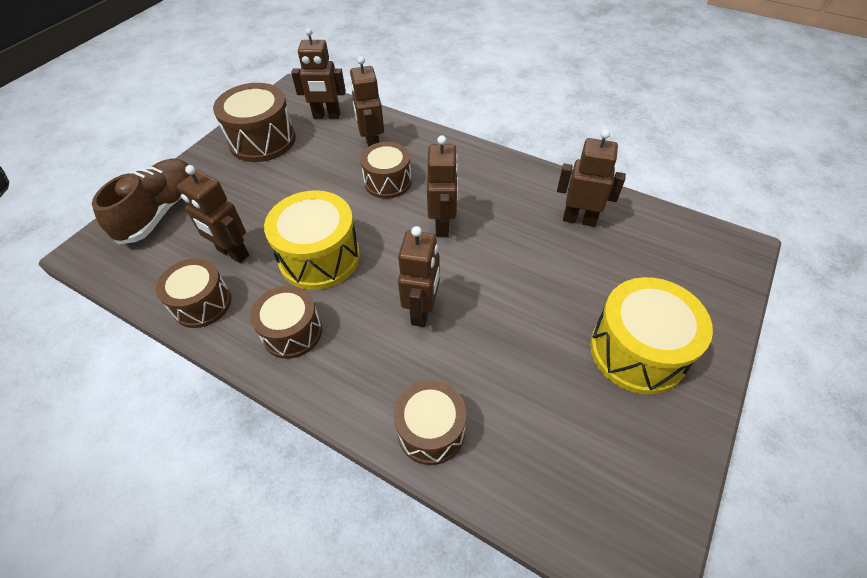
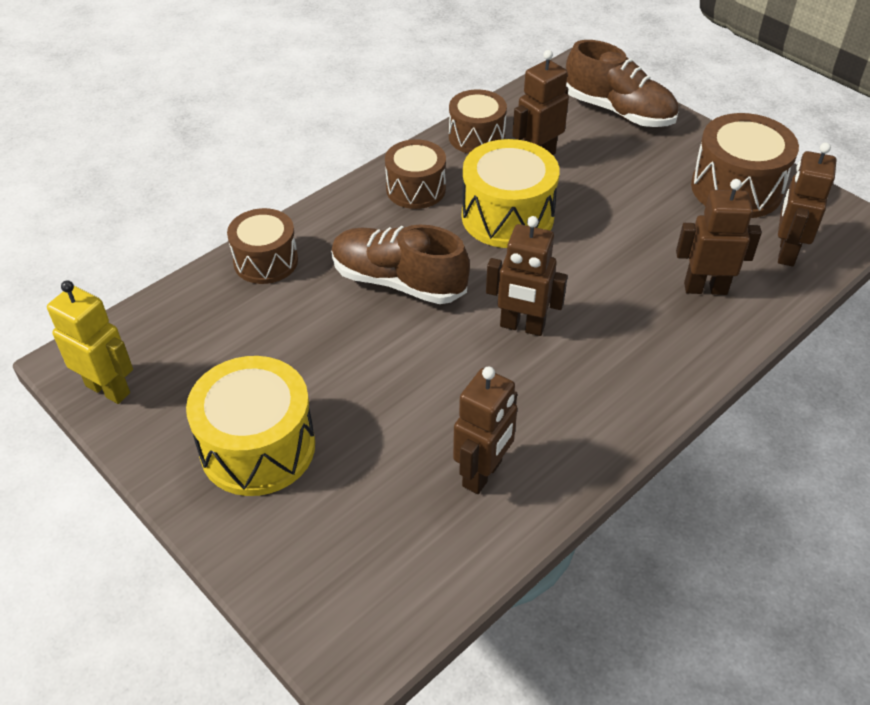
camera: 105 degrees right, 5 degrees down
brown drum [360,142,412,199] -> none
brown robot [398,226,440,327] -> brown shoe [331,224,470,304]
none -> yellow robot [47,280,133,404]

